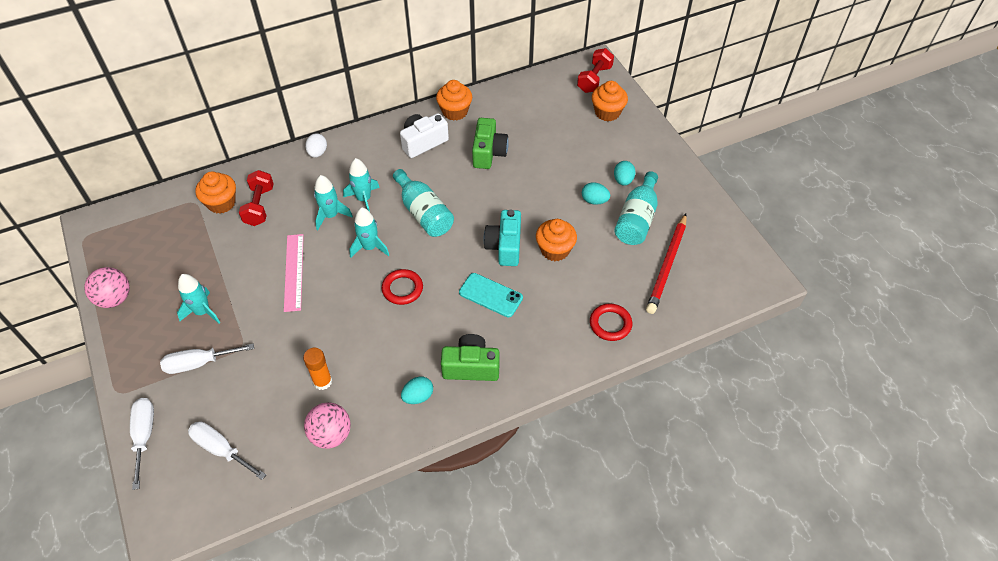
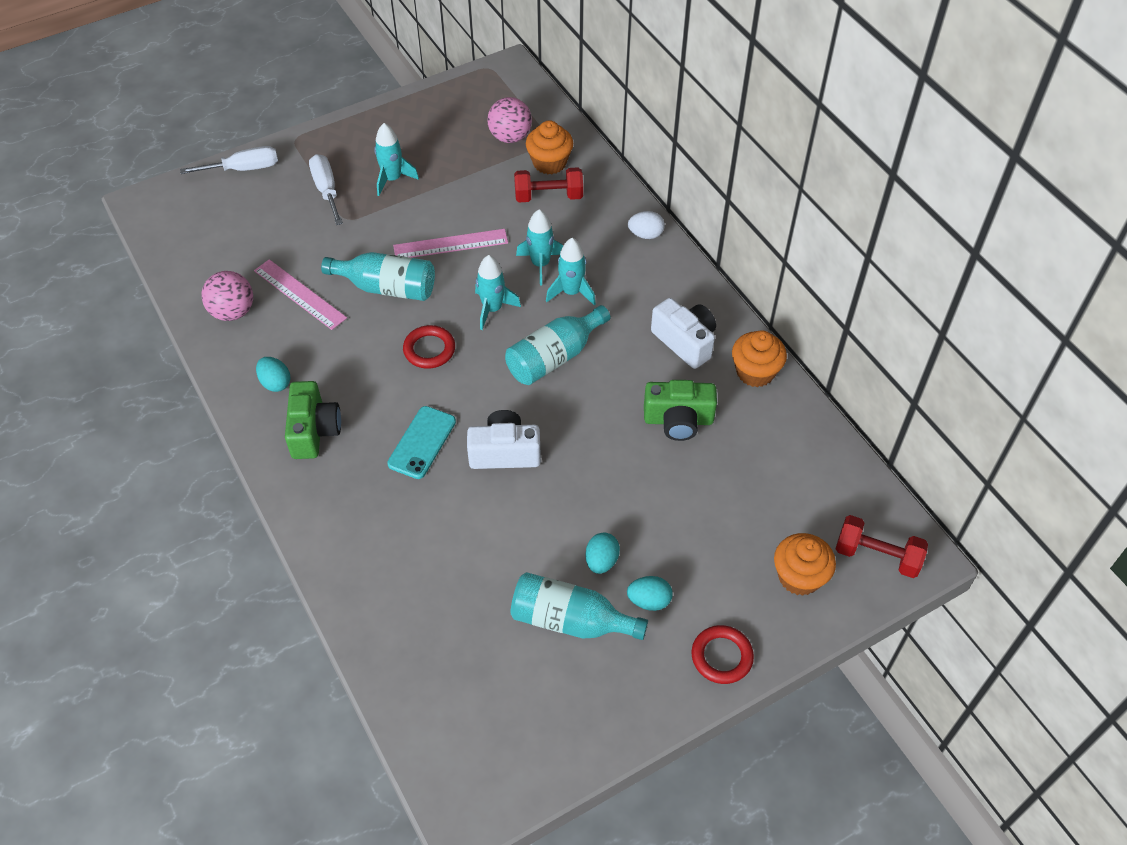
camera: 85 degrees right, 0 degrees up
pink ball [84,267,130,308] -> pink ball moved to [487,97,532,143]
white screwdriver [188,422,266,480] -> none
orange glue stick [303,348,332,390] -> pink ruler [254,259,347,330]
turquoise camera [484,210,521,266] -> white camera [467,410,541,469]
orange cupcake [536,219,577,261] -> none
red ring [590,303,632,341] -> red ring moved to [691,625,754,684]
red pencil [646,214,687,314] -> none
none -> turquoise bottle [321,252,435,301]

